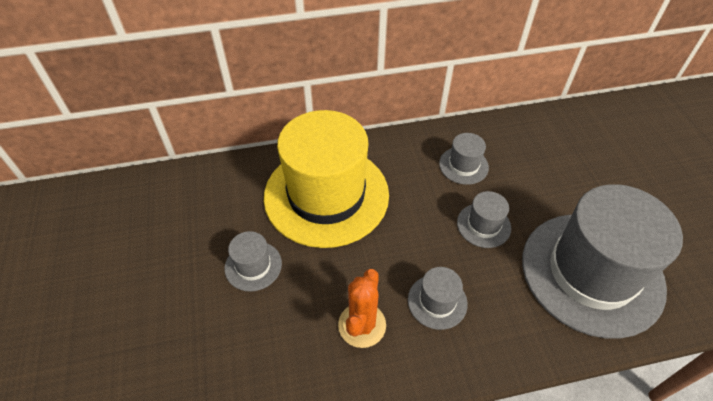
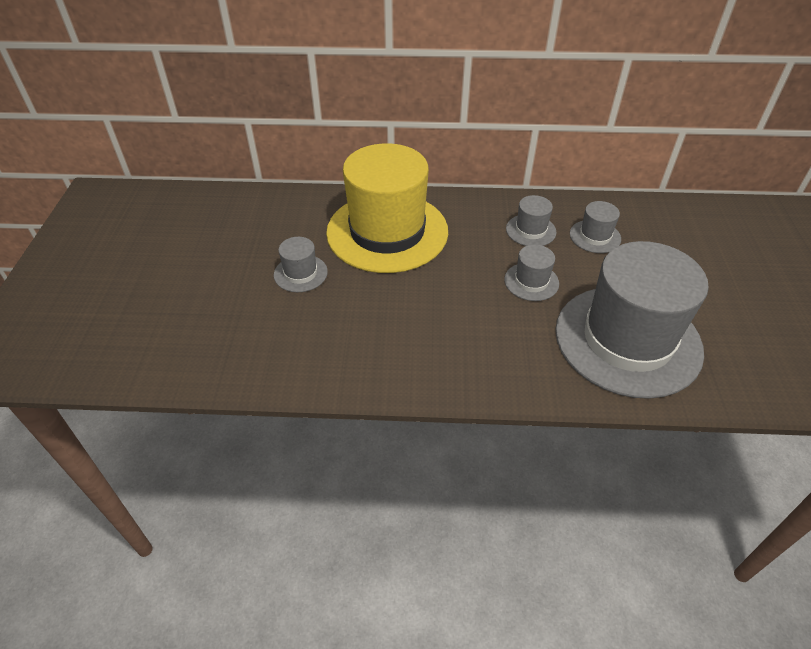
camera: 15 degrees right, 5 degrees down
orange cactus [338,269,386,348] -> none
grey hat [408,267,468,330] -> grey hat moved to [570,201,621,253]

